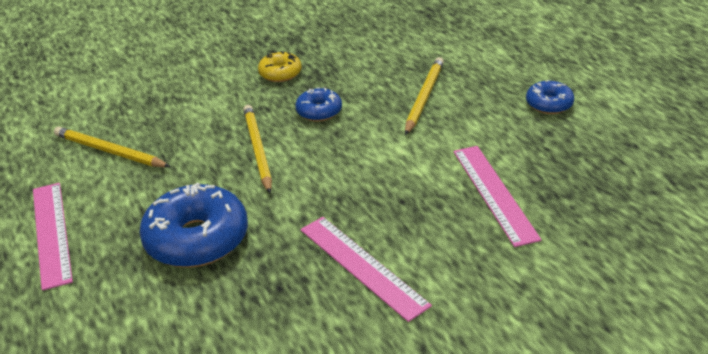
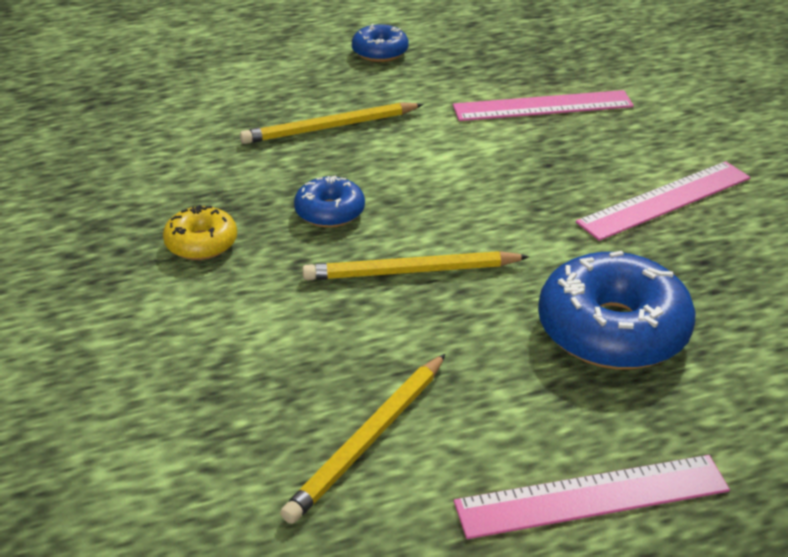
camera: 85 degrees left, 0 degrees up
yellow pencil [405,57,444,135] -> yellow pencil turned 45 degrees counterclockwise [240,102,424,144]

